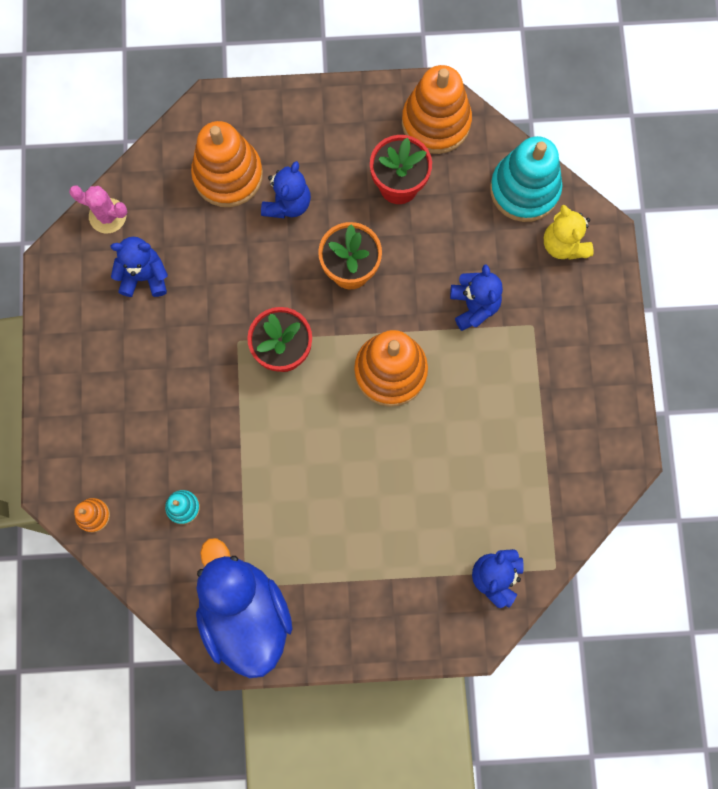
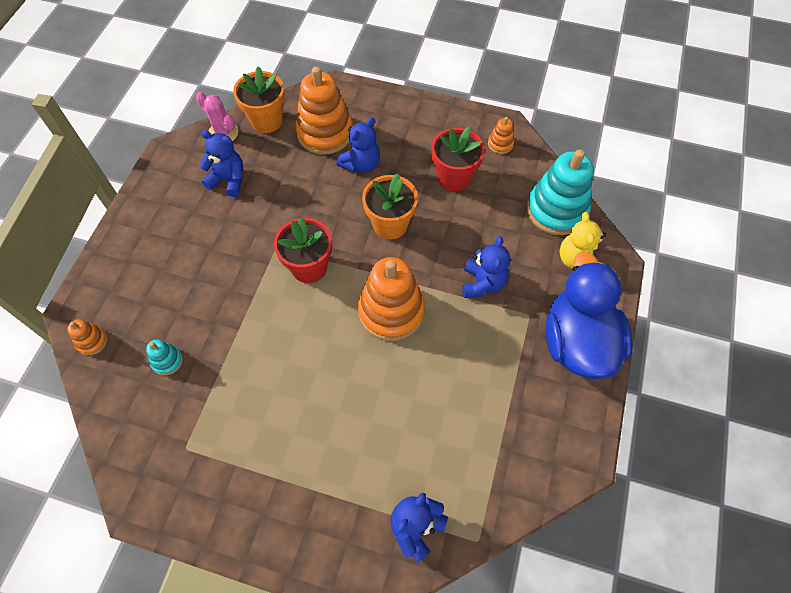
camera: 20 degrees right, 15 degrees down
blue duck [196,538,293,678] -> blue duck moved to [545,251,632,380]
orange stacking toy [402,65,472,154] -> orange stacking toy [488,117,514,154], size x0.45
none -> orange flower pot [233,66,285,133]

